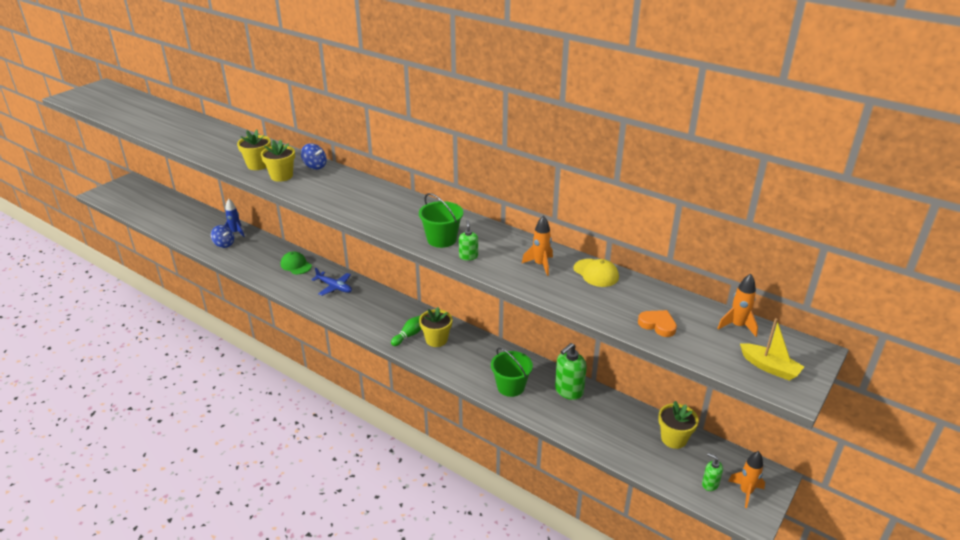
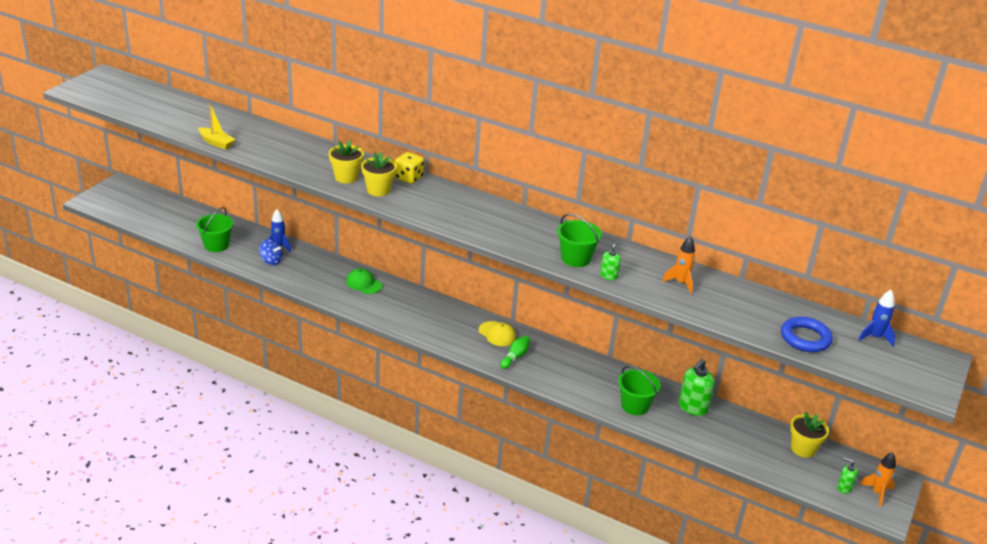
camera: 10 degrees left, 0 degrees up
blue spinning top [301,143,327,170] -> yellow dice [395,152,424,184]
blue plane [311,267,352,296] -> none
yellow flower pot [419,307,452,347] -> none
green soap dispenser [459,220,478,261] -> green soap dispenser turned 45 degrees clockwise [600,241,621,280]
yellow cap [573,259,619,287] -> yellow cap moved to [479,321,516,346]
orange heart [638,310,677,337] -> blue ring [781,317,833,352]
orange rocket [717,274,758,337] -> blue rocket [858,290,895,346]
yellow boat [740,318,804,381] -> yellow boat moved to [198,104,236,150]
none -> green bucket [196,207,234,252]

